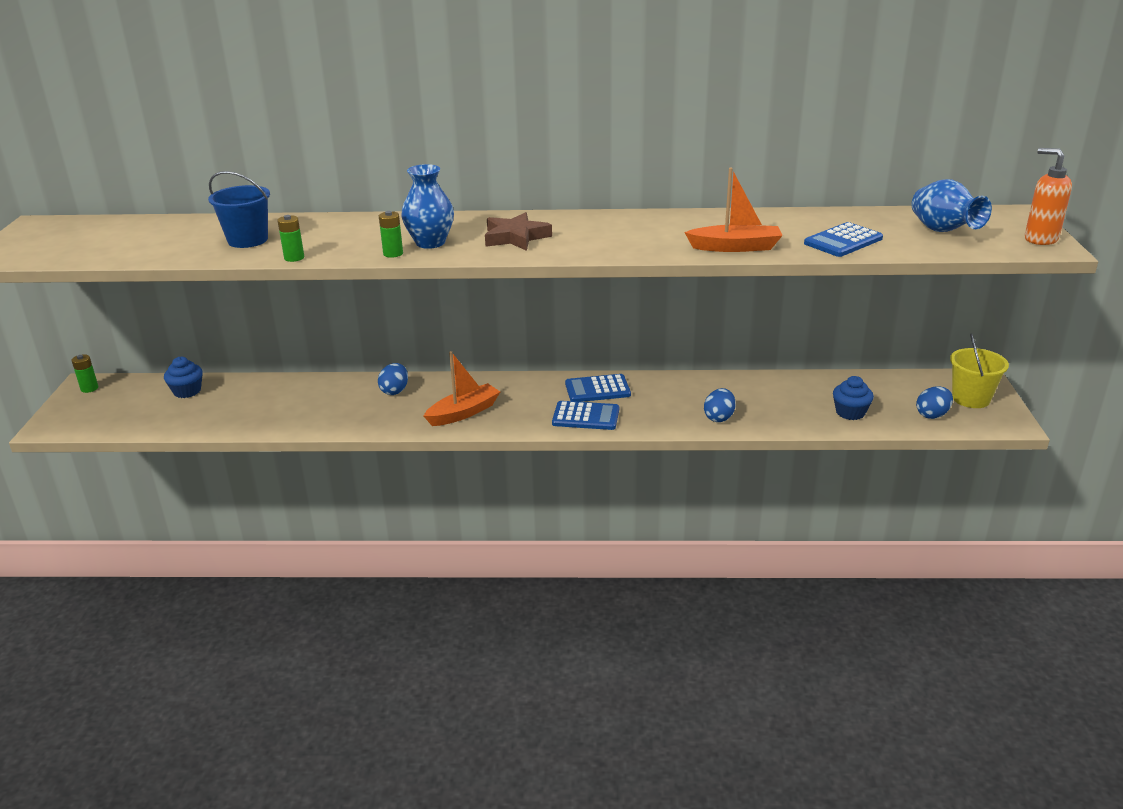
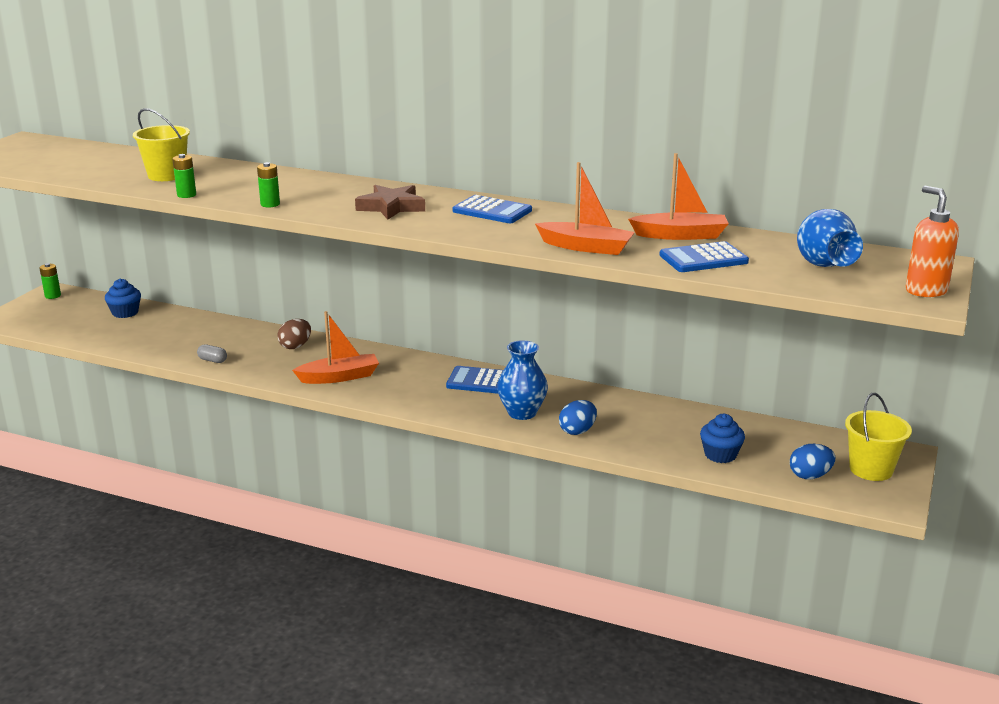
camera: 20 degrees right, 5 degrees down
blue bucket [208,171,270,248] -> yellow bucket [133,108,190,181]
blue egg [378,363,408,395] -> brown egg [277,319,311,349]
blue vase [401,164,454,249] -> blue vase moved to [497,340,548,420]
blue calculator [552,401,619,430] -> blue calculator moved to [453,195,532,223]
none -> grey capsule [197,344,227,363]
none -> orange boat [628,153,729,240]

